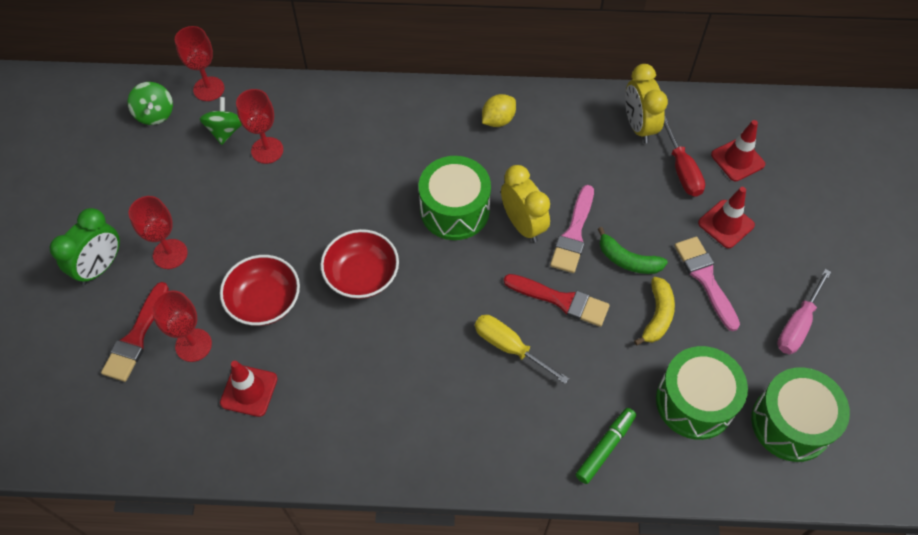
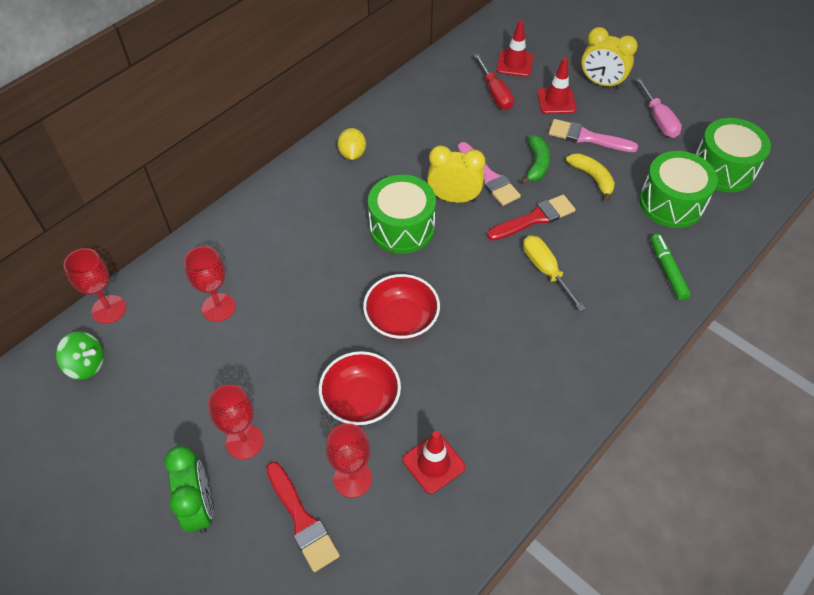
camera: 50 degrees left, 5 degrees down
green spinning top [200,97,242,145] -> none
yellow screwdriver [475,315,569,384] -> yellow screwdriver turned 75 degrees clockwise [523,235,586,312]
green banana [598,227,668,274] -> green banana turned 60 degrees counterclockwise [521,135,550,184]
yellow clock [625,64,668,143] -> yellow clock moved to [581,27,638,89]
red screwdriver [664,116,705,197] -> red screwdriver turned 45 degrees clockwise [474,54,514,110]

